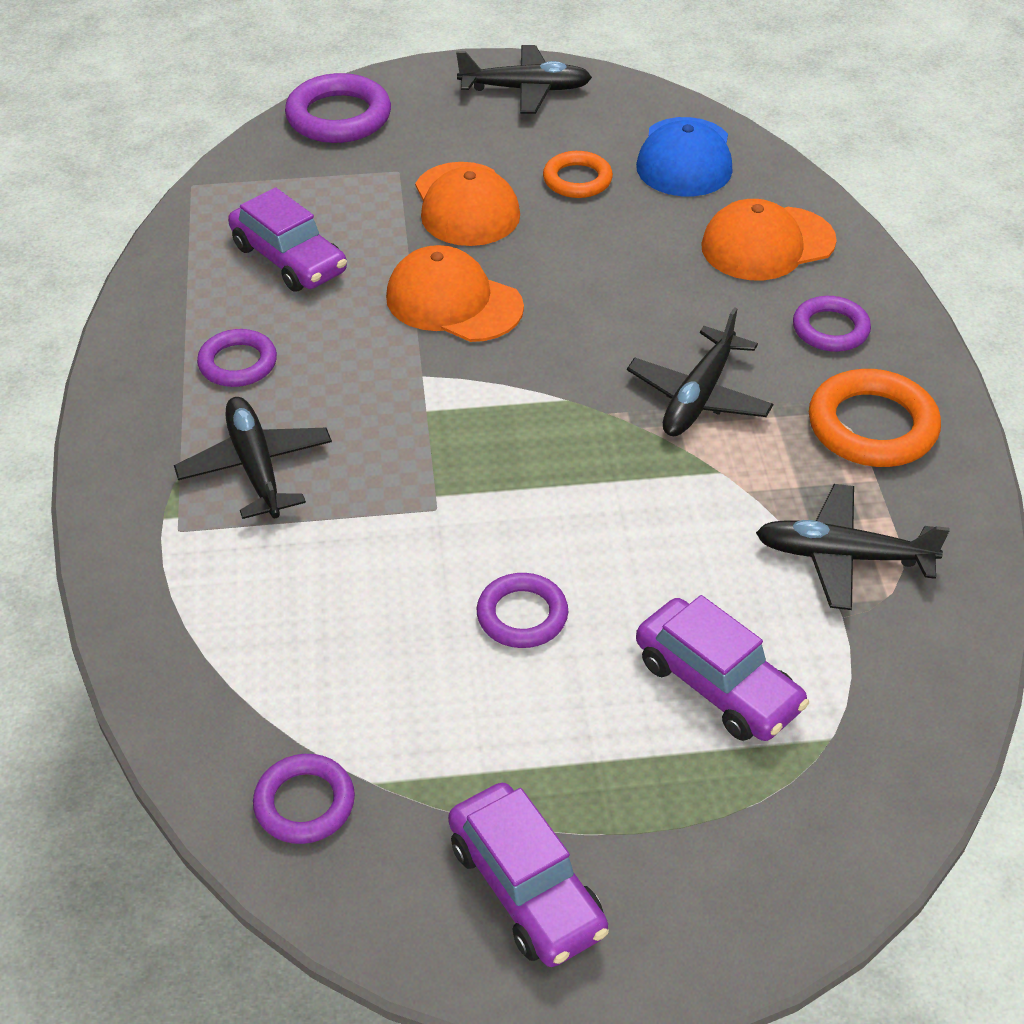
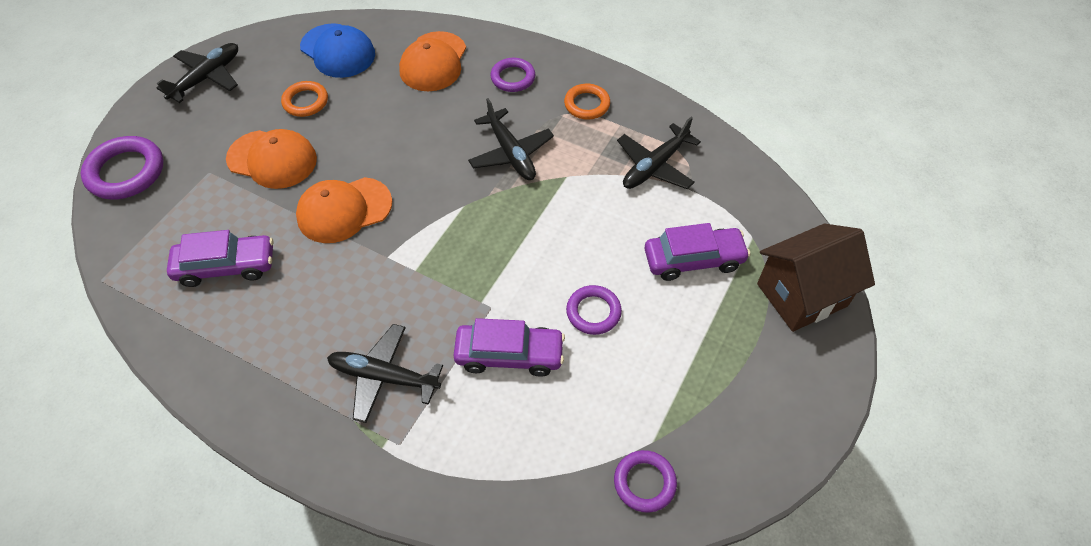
camera: 55 degrees left, 10 degrees up
purple ring [197,329,277,387] -> none
purple car [448,783,609,967] -> purple car moved to [453,318,565,377]
orange ring [809,369,941,467] -> orange ring [564,84,610,119], size x0.63
none -> brown house [757,224,875,332]

